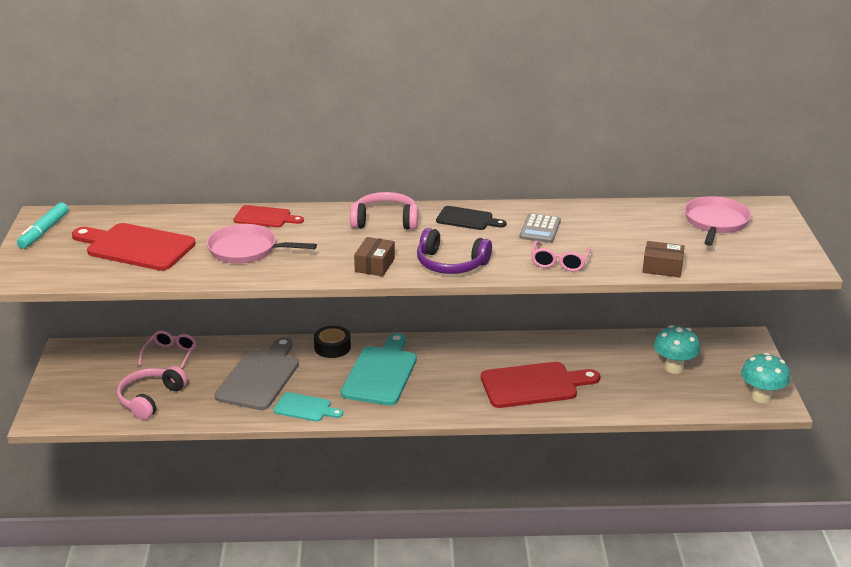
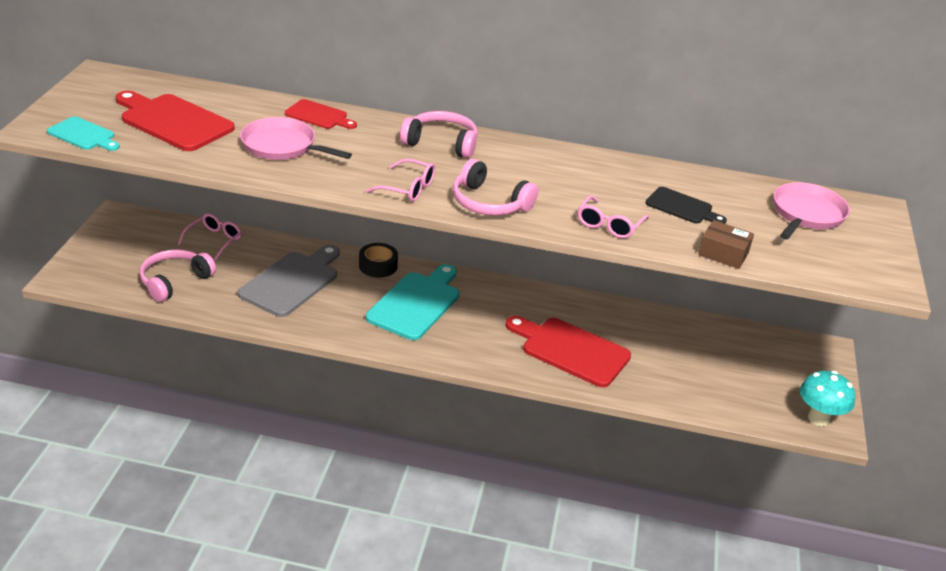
camera: 10 degrees right, 5 degrees up
turquoise marker [17,203,68,249] -> none
turquoise cutting board [273,392,343,422] -> turquoise cutting board moved to [47,116,120,151]
brown box [354,237,395,276] -> pink glasses [366,158,435,202]
purple headphones [417,228,492,274] -> pink headphones [453,159,538,216]
black cutting board [436,206,506,230] -> black cutting board moved to [646,187,727,224]
red cutting board [481,362,600,408] -> red cutting board turned 150 degrees counterclockwise [505,316,631,387]
grey calculator [519,213,561,243] -> none
turquoise mushroom [654,325,700,374] -> none

